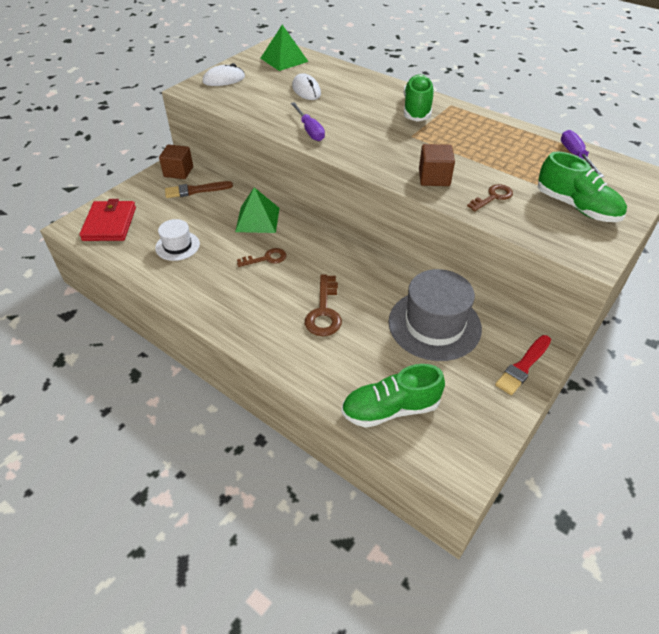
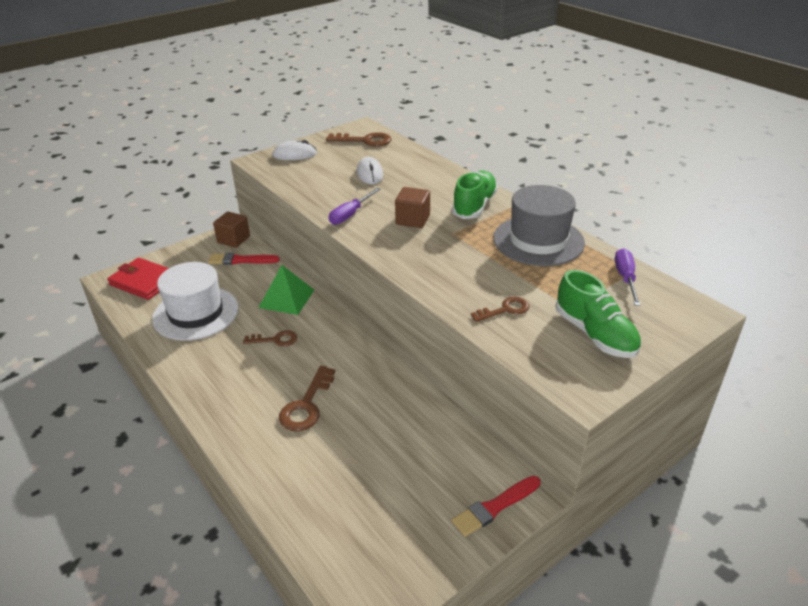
camera: 15 degrees right, 10 degrees down
red wallet [79,199,136,241] -> red wallet turned 75 degrees counterclockwise [107,258,169,300]
white hat [155,219,200,261] -> white hat [152,262,239,341], size x1.85
brown brush [165,181,233,198] -> red brush [208,253,280,265]
green pyramid [261,25,309,71] -> brown key [326,132,392,147]
purple screwdriver [291,102,325,141] -> purple screwdriver turned 45 degrees clockwise [329,188,381,225]
green shoe [341,364,445,428] -> none
grey hat [389,269,482,361] -> grey hat moved to [493,185,585,266]
brown cube [419,144,455,186] -> brown cube moved to [395,187,430,228]

